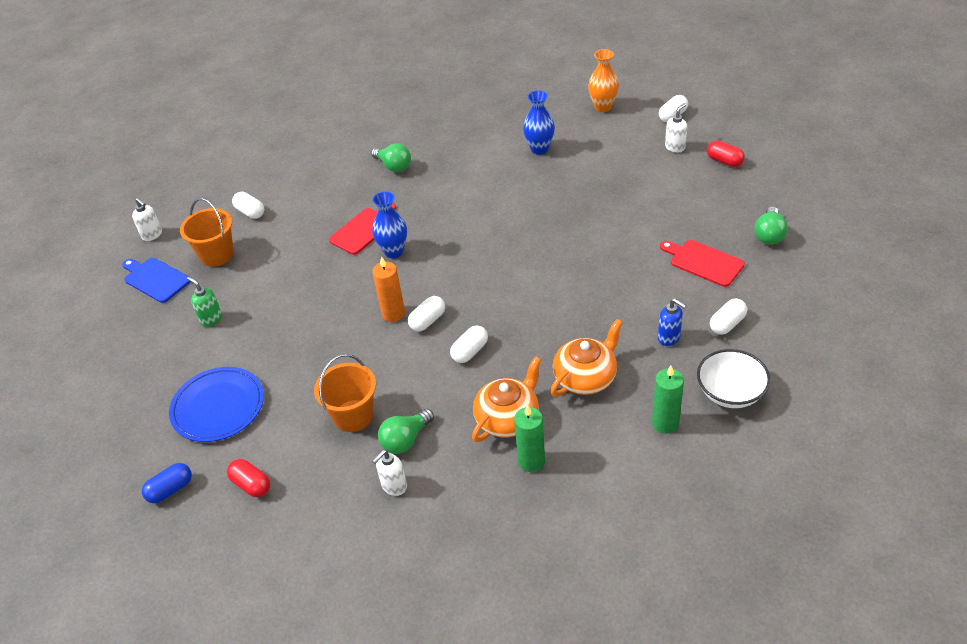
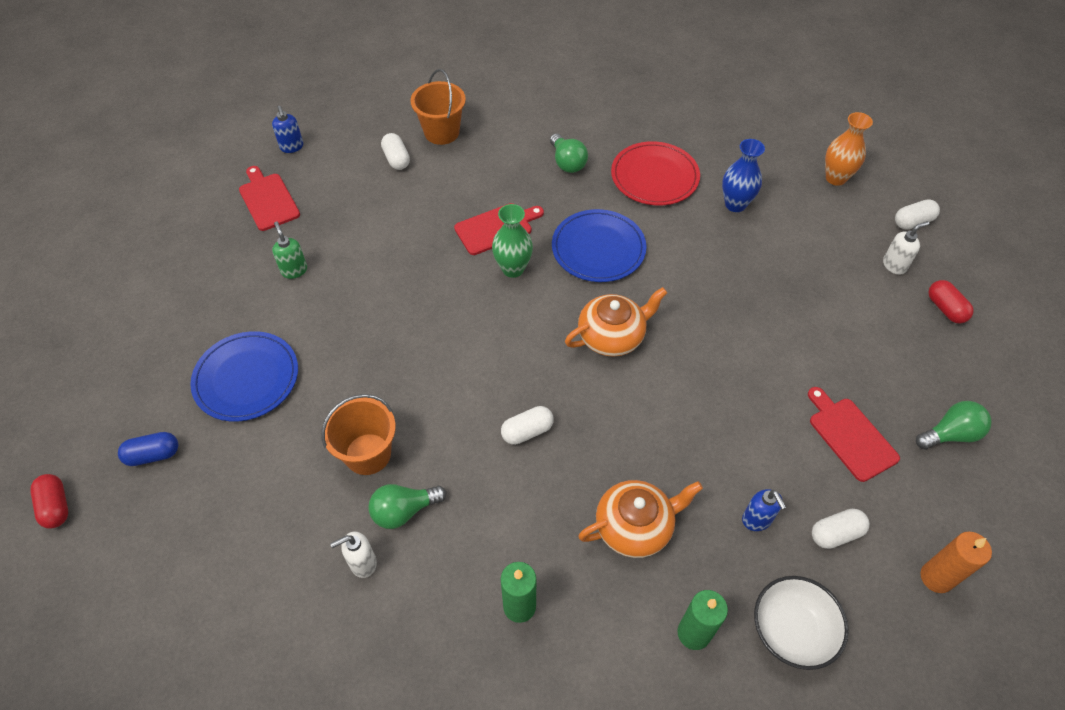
camera: 20 degrees right, 10 degrees up
blue cutting board [122,258,190,303] -> red cutting board [239,166,300,231]
white soap dispenser [132,198,162,241] -> blue soap dispenser [272,106,303,153]
orange bucket [180,198,234,267] -> orange bucket moved to [411,69,466,145]
red capsule [227,459,270,497] -> red capsule moved to [31,474,68,529]
blue vase [372,192,407,258] -> green vase [492,204,533,278]
orange candle [372,256,405,322] -> orange candle moved to [921,532,992,593]
white capsule [408,296,445,332] -> none
orange teapot [472,356,542,442] -> orange teapot moved to [565,287,667,357]
green light bulb [755,207,788,245] -> green light bulb turned 150 degrees counterclockwise [916,401,992,449]
none -> blue plate [552,209,647,282]
none -> red plate [611,141,700,205]

